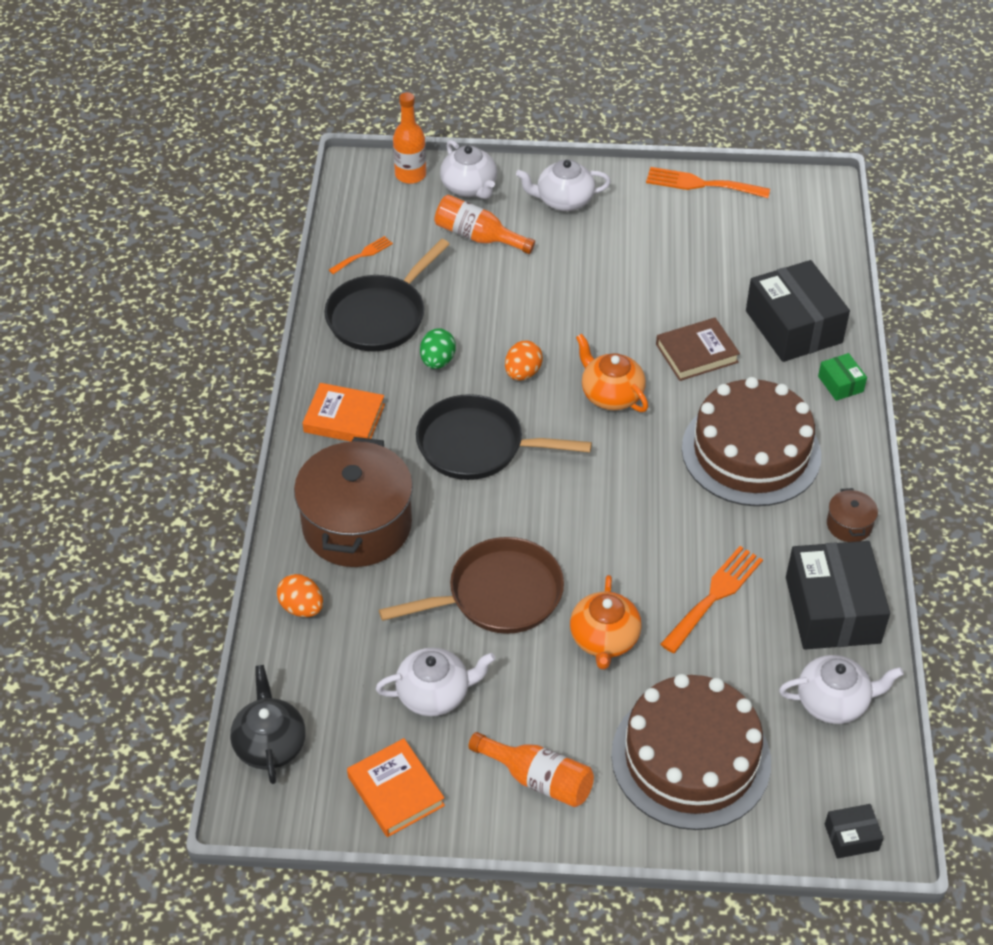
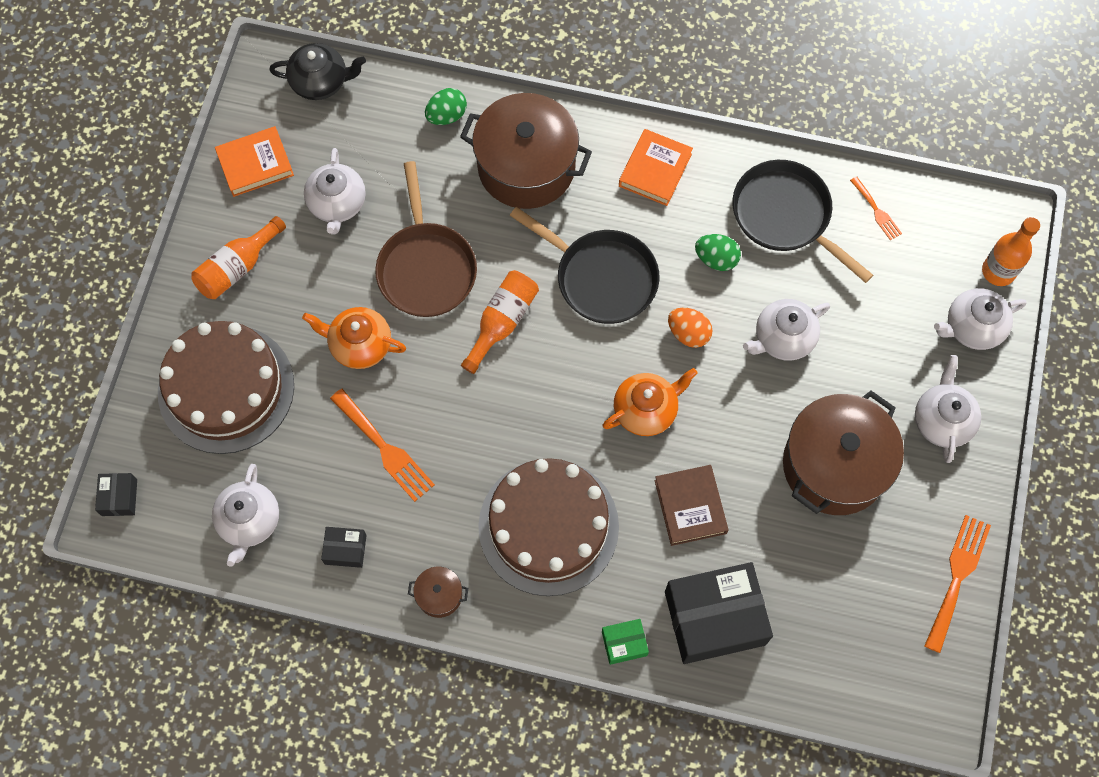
camera: 100 degrees right, 20 degrees up
orange egg [277,574,323,617] -> green egg [425,88,467,125]
black pan [416,394,592,480] -> black pan turned 105 degrees clockwise [510,207,659,324]
orange bottle [434,195,535,254] -> orange bottle moved to [461,270,539,374]
black box [786,541,890,649] -> black box [321,527,367,568], size x0.45
none -> white teapot [743,299,830,361]
none -> brown pot [783,391,904,515]

